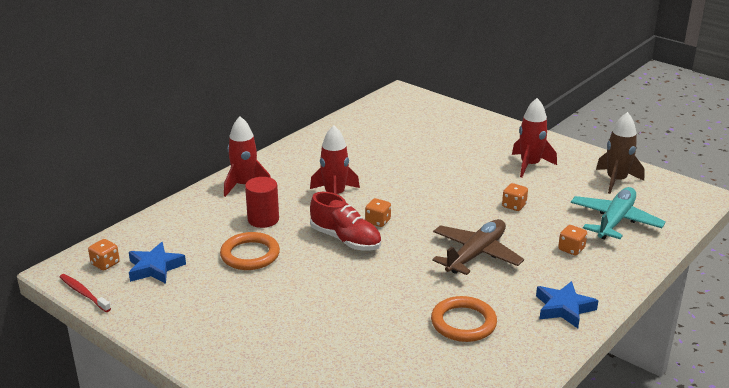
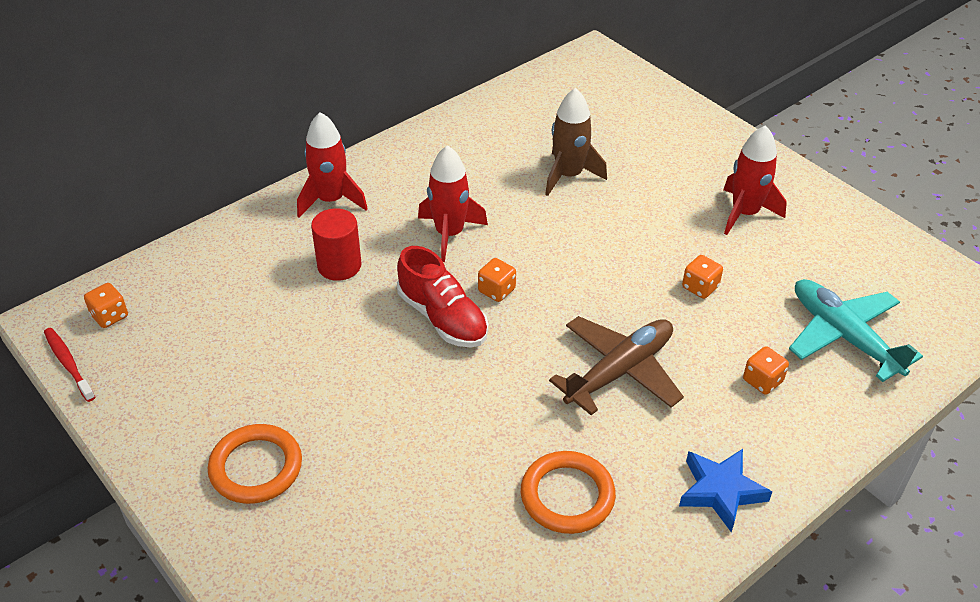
camera: 10 degrees right, 15 degrees up
blue star [129,242,186,284] -> none
orange ring [220,232,280,270] -> orange ring moved to [208,424,302,504]
turquoise plane [571,187,666,239] -> turquoise plane turned 75 degrees counterclockwise [789,279,923,382]
brown rocket [596,112,645,194] -> brown rocket moved to [545,88,607,196]

